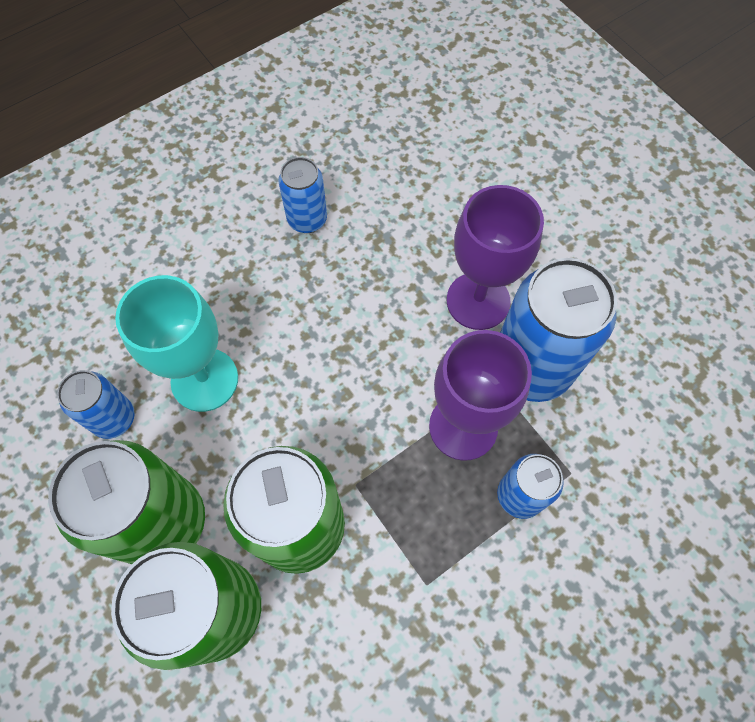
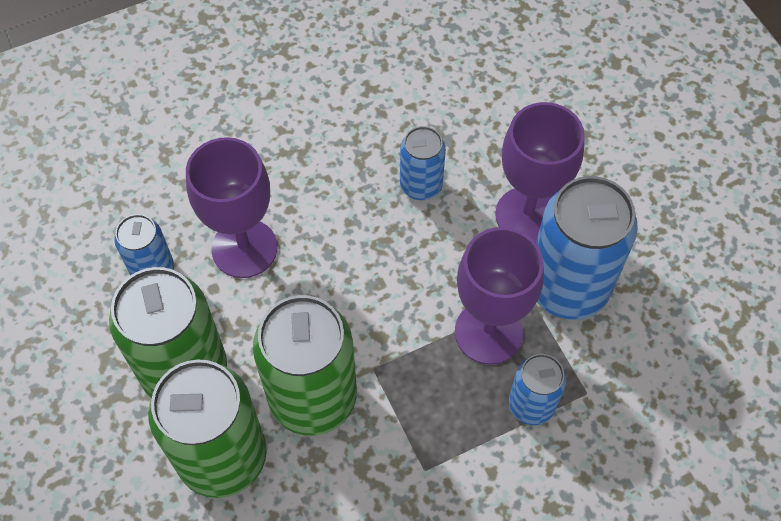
camera: 10 degrees right, 5 degrees down
turquoise goblet [115,275,238,412] -> purple goblet [186,137,277,278]
blue can [278,157,327,233] -> blue can moved to [400,126,446,200]

